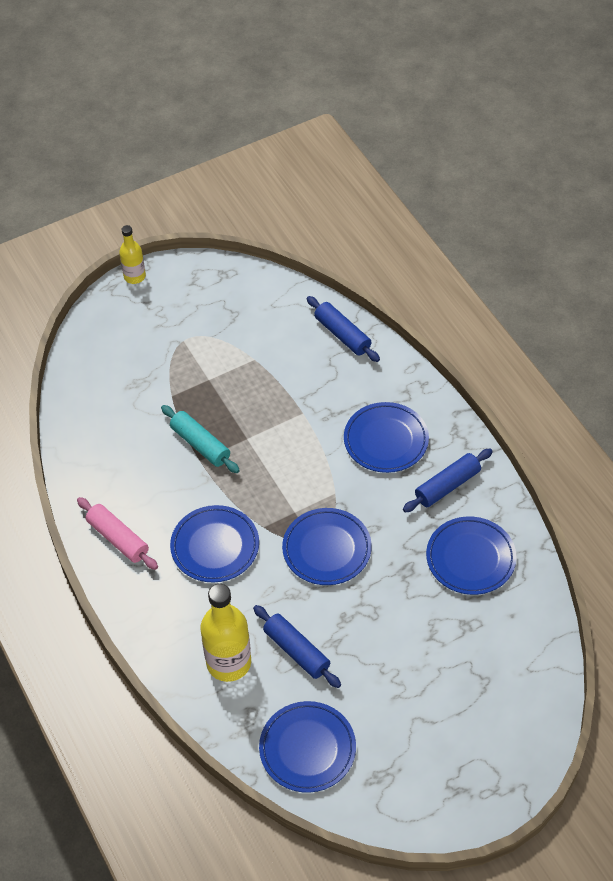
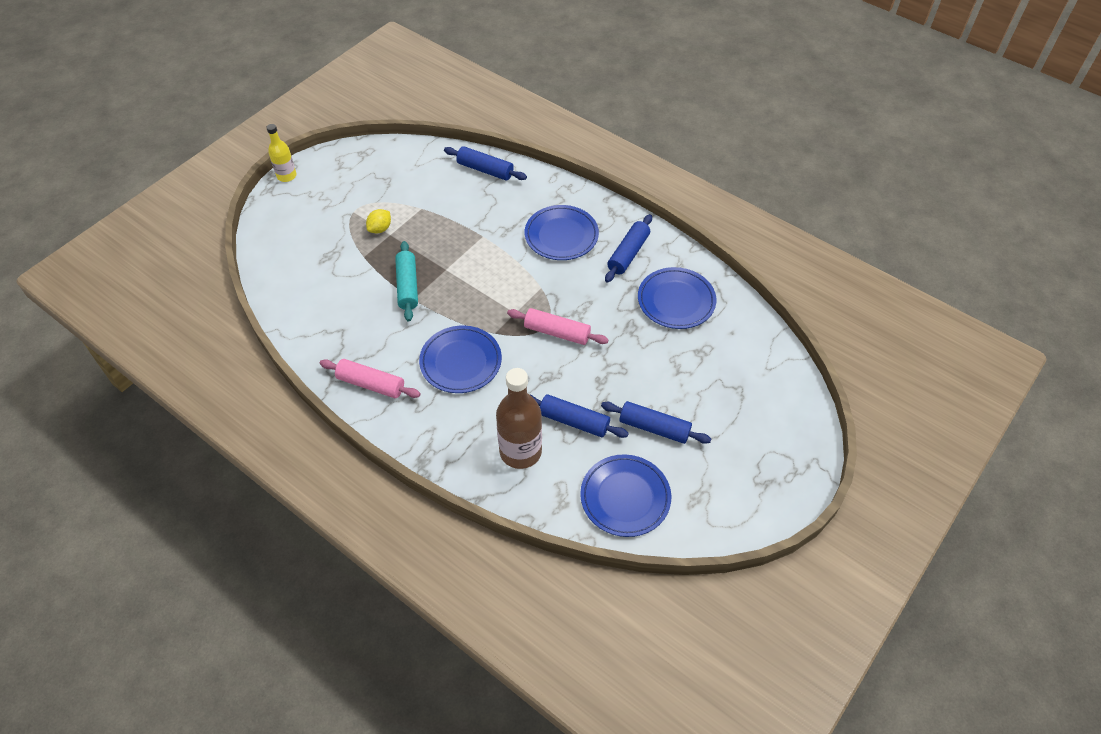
camera: 25 degrees left, 0 degrees up
turquoise rolling pin [161,405,240,473] -> turquoise rolling pin turned 60 degrees clockwise [395,241,418,322]
yellow bottle [200,584,251,682] -> brown bottle [496,368,542,469]
blue plate [282,508,372,585] -> pink rolling pin [507,308,609,345]
none -> yellow lemon [366,209,391,234]
none -> blue rolling pin [601,401,711,444]

